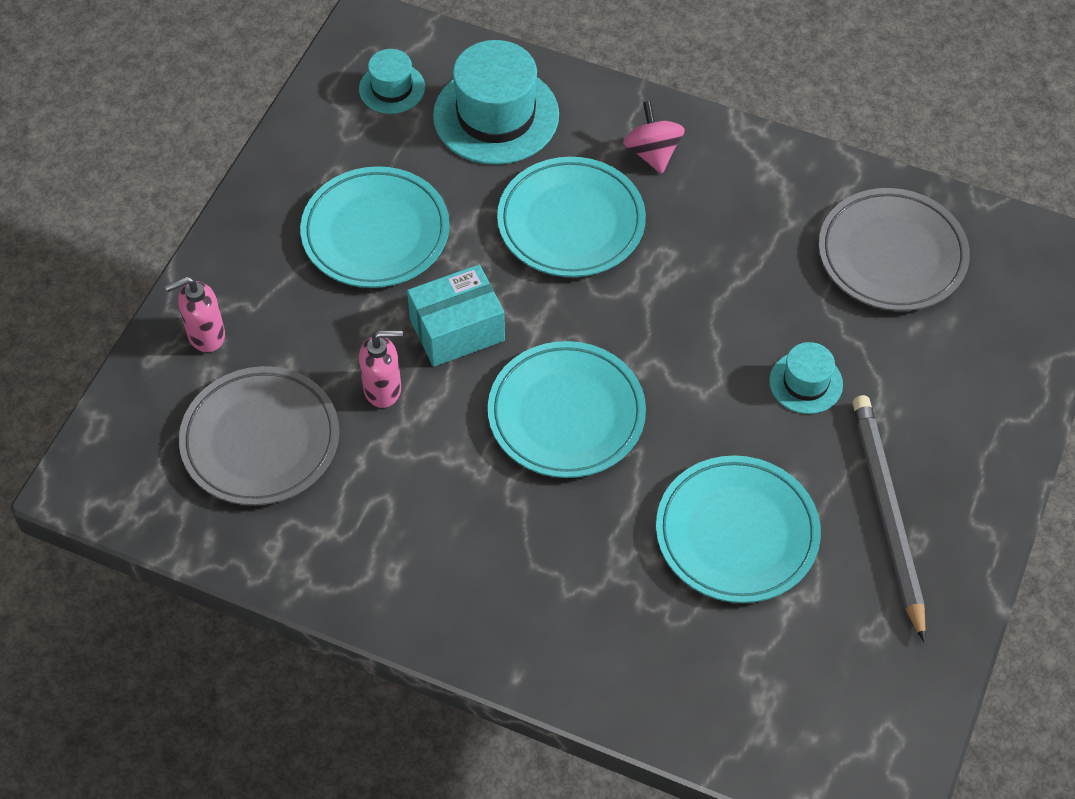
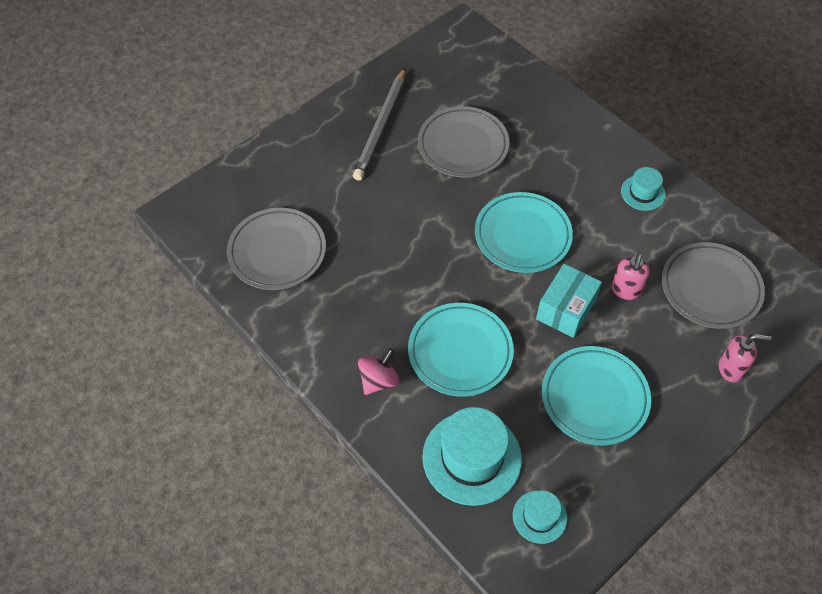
camera: 155 degrees left, 0 degrees up
pink soap dispenser [359,330,403,408] -> pink soap dispenser turned 90 degrees counterclockwise [611,254,650,300]
turquoise box [407,264,505,367] -> turquoise box turned 60 degrees counterclockwise [536,264,602,338]
pink spinning top [623,101,685,174] -> pink spinning top turned 150 degrees counterclockwise [358,348,399,395]
turquoise plate [656,455,821,603] -> grey plate [418,106,509,178]
turquoise hat [769,342,843,414] -> turquoise hat moved to [621,167,666,211]

